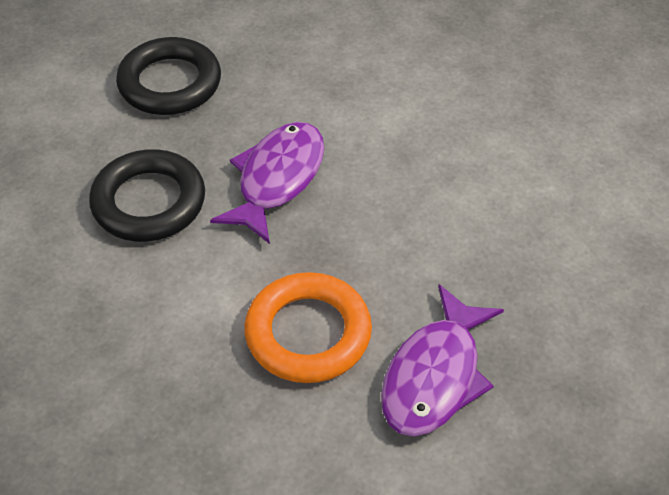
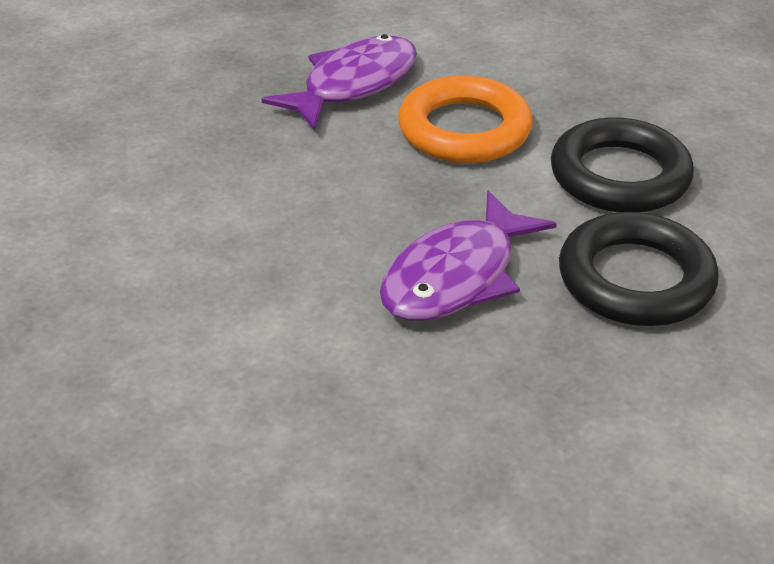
camera: 165 degrees left, 10 degrees down
black ring [116,37,221,115] -> black ring moved to [551,117,694,212]

